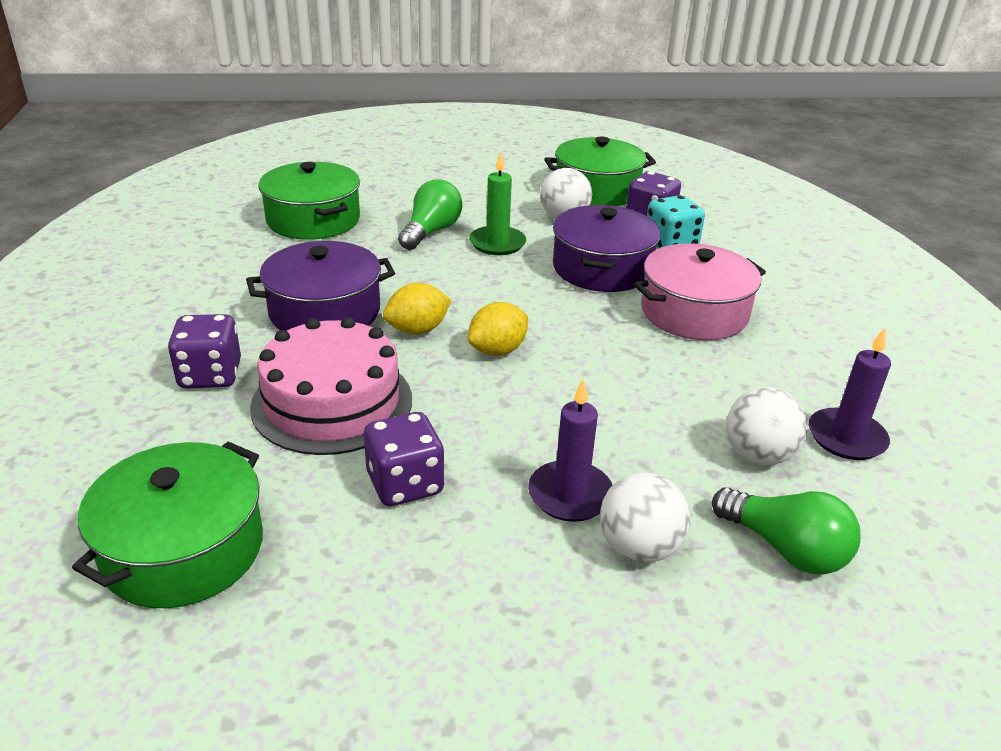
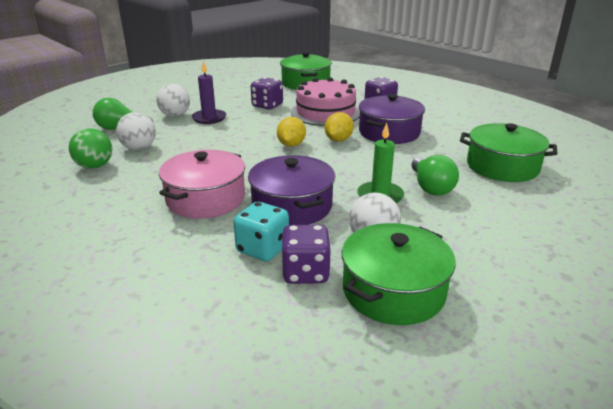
camera: 145 degrees right, 5 degrees down
purple candle [809,328,891,460] -> green ball [69,128,112,169]

